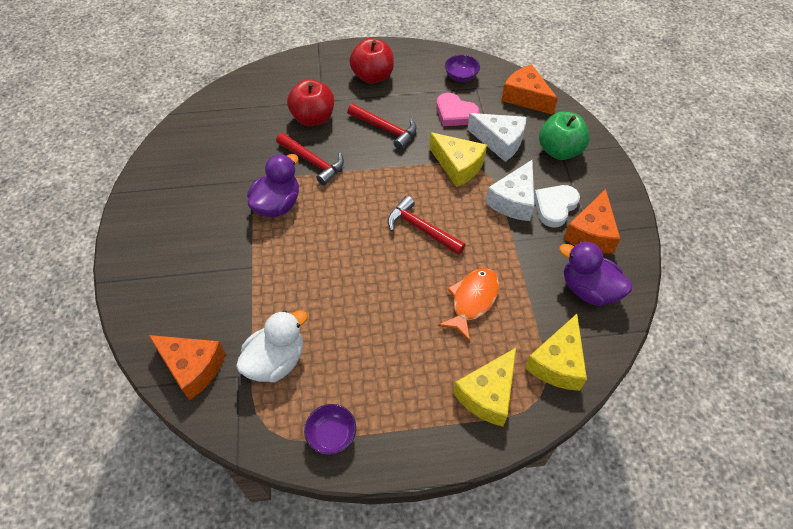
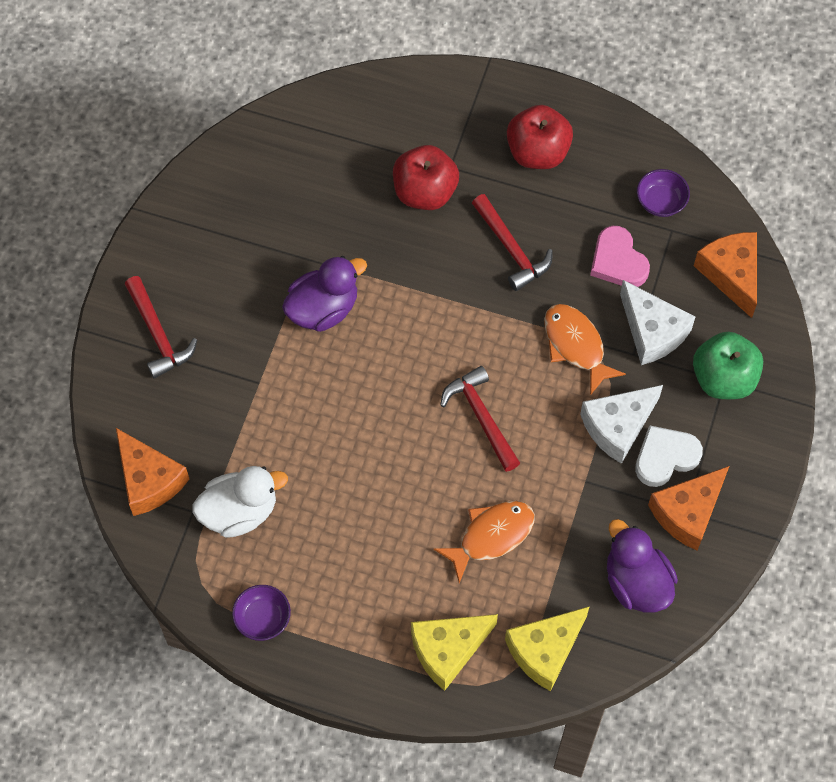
camera: 25 degrees right, 10 degrees up
red hammer [276,133,344,185] -> red hammer moved to [125,276,197,379]
yellow cheese [429,132,487,187] -> orange fish [544,304,626,396]

